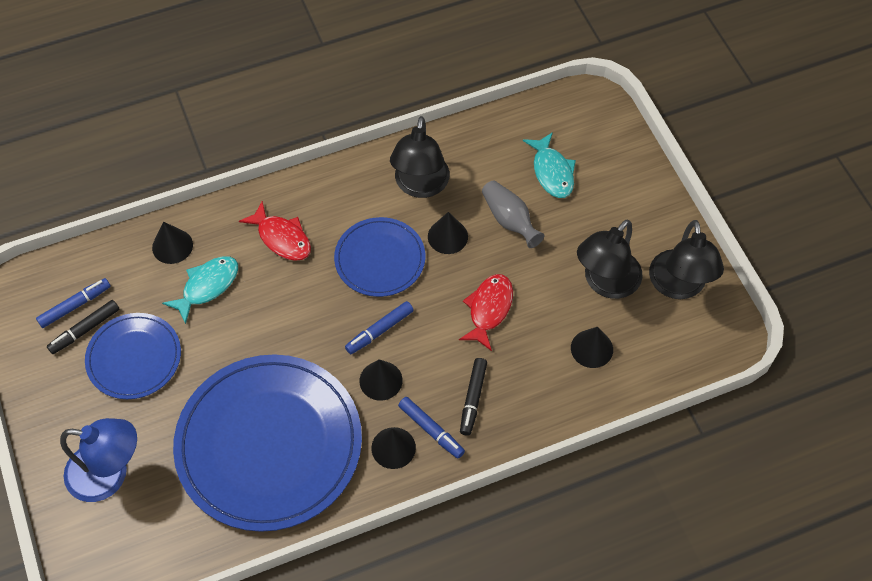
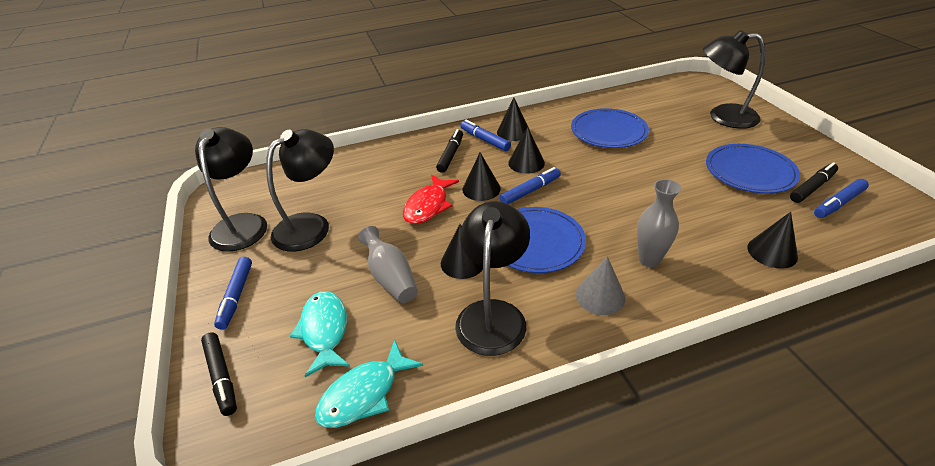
camera: 175 degrees left, 20 degrees down
blue lamp [60,418,137,502] -> black lamp [703,30,765,129]
turquoise fish [162,256,238,324] -> turquoise fish moved to [315,340,423,428]
blue plate [173,354,362,532] -> blue plate [571,108,649,148], size x0.53
red fish [239,201,311,261] -> grey vase [637,179,681,267]
black cone [571,327,613,368] -> black cone moved to [462,152,501,201]
none -> black marker [201,332,237,416]
none -> blue marker [214,257,252,330]
none -> grey cone [576,256,626,315]

